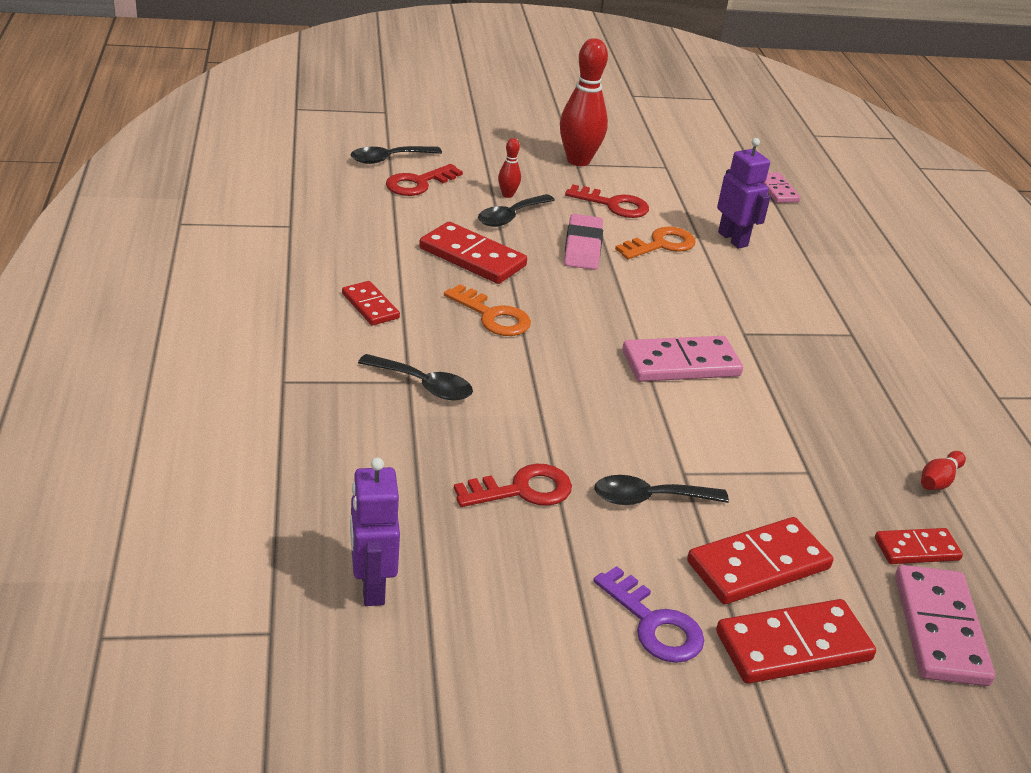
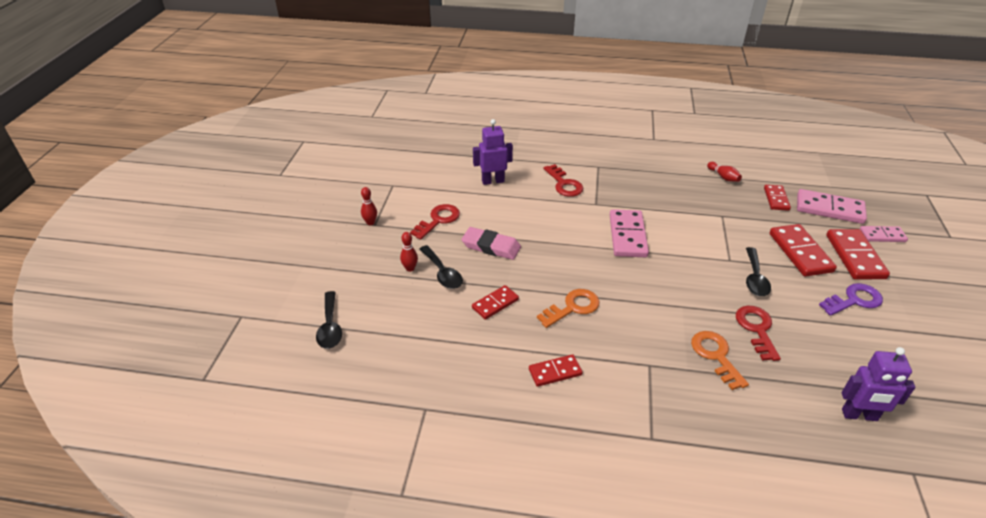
camera: 70 degrees left, 5 degrees up
black spoon [358,354,473,400] -> none
red key [386,164,463,196] -> red key moved to [543,164,583,197]
red domino [419,222,527,284] -> red domino [472,285,519,320], size x0.60
red bowling pin [560,38,608,166] -> red bowling pin [361,187,377,225], size x0.46
orange key [615,227,695,259] -> orange key moved to [691,331,749,390]
pink domino [763,172,801,203] -> pink domino moved to [860,226,908,242]

